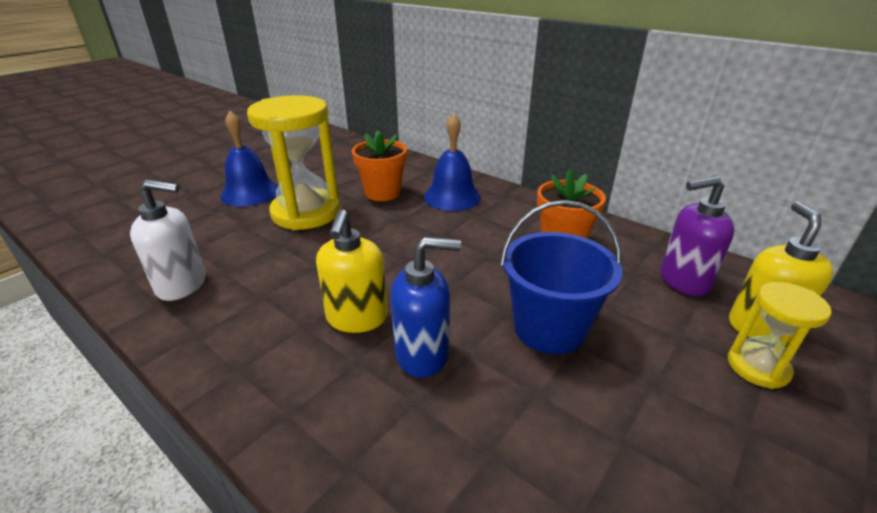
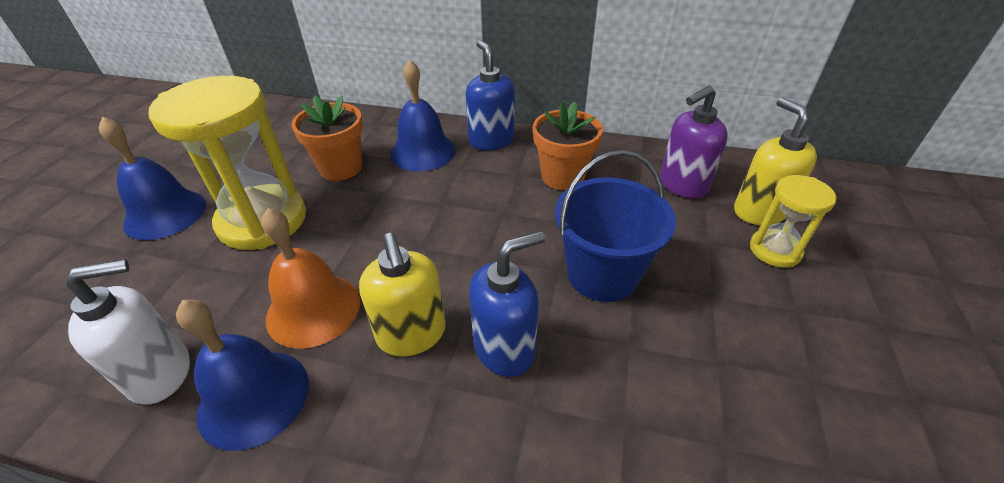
camera: 25 degrees left, 10 degrees up
none -> blue bell [176,300,309,451]
none -> orange bell [261,208,360,349]
none -> blue soap dispenser [466,40,515,150]

